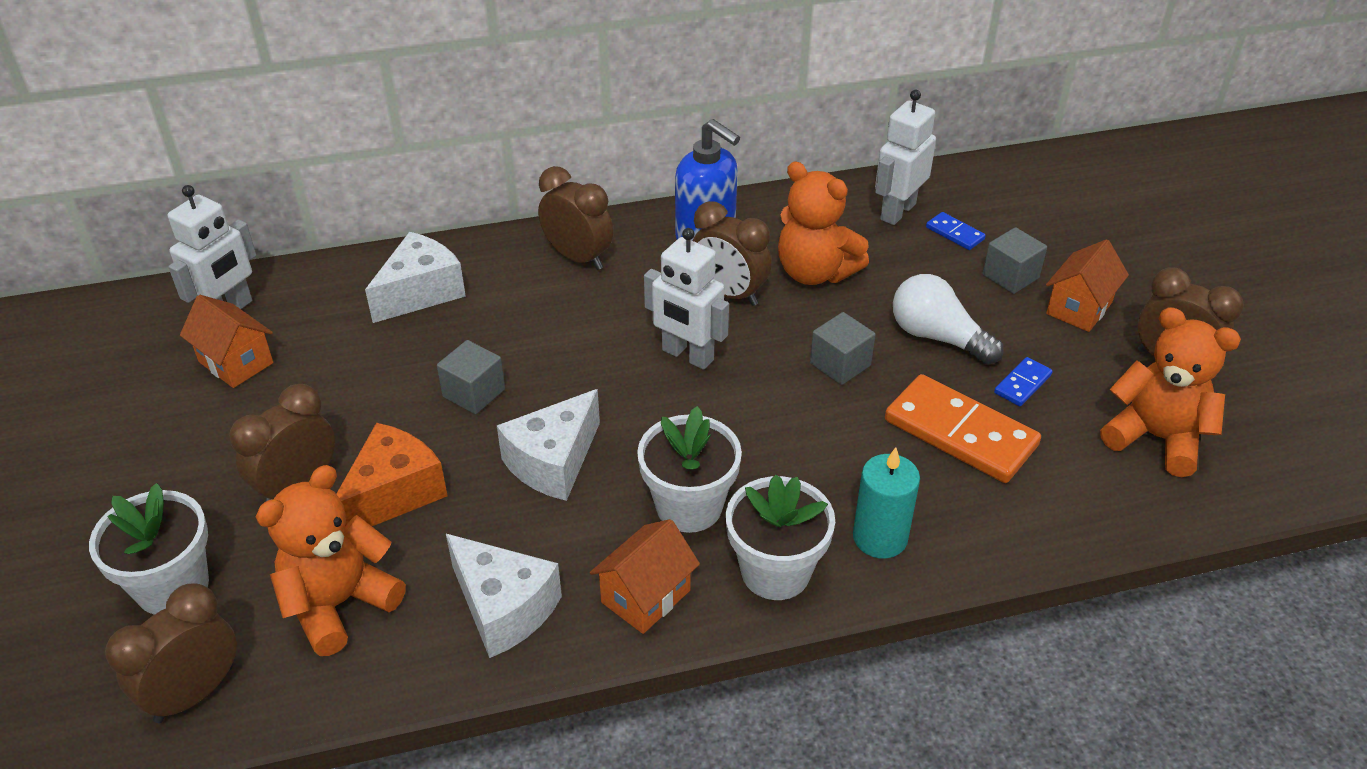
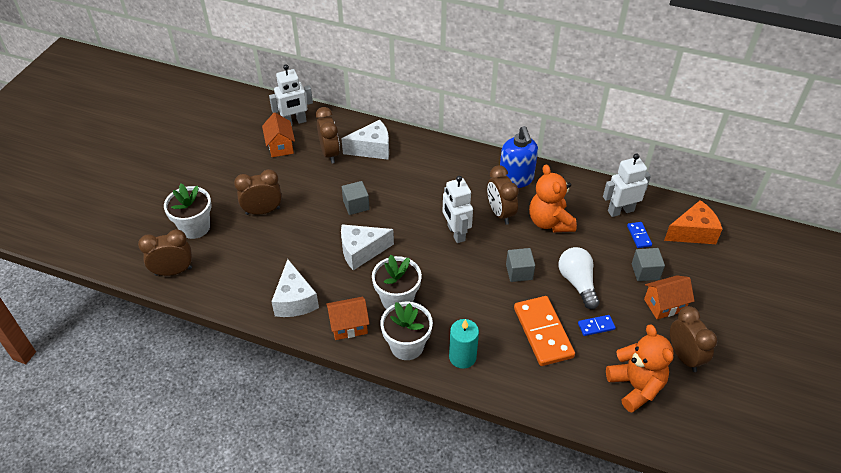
camera: 35 degrees right, 5 degrees up
orange teddy bear [256,465,406,656] -> none
orange cheese [336,423,448,526] -> orange cheese moved to [664,200,722,244]
brown clock [538,166,613,270] -> brown clock moved to [316,107,340,163]

